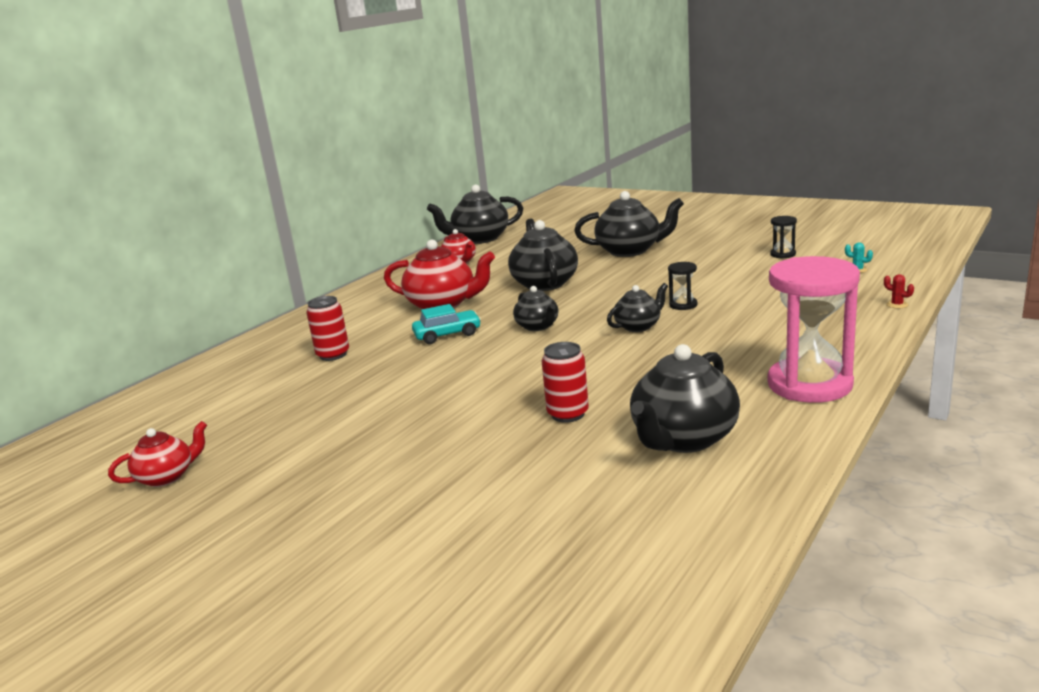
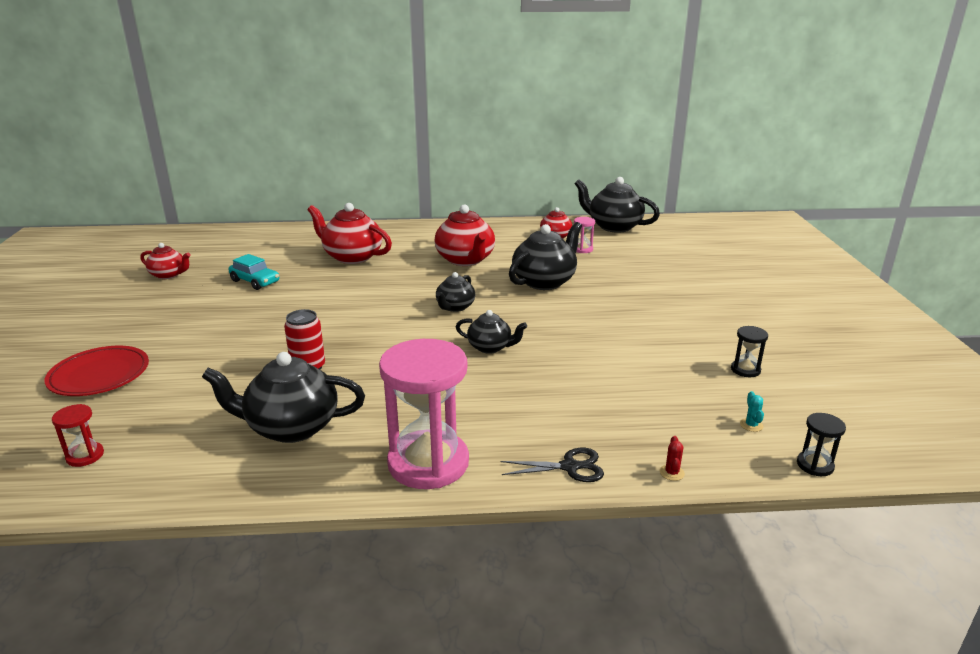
camera: 50 degrees right, 5 degrees up
red can [306,296,349,361] -> red teapot [308,203,392,264]
turquoise car [412,304,481,344] -> turquoise car moved to [228,254,279,290]
black teapot [574,191,684,257] -> none
black hourglass [668,262,697,310] -> black hourglass moved to [797,413,846,476]
none -> red plate [44,346,149,396]
none -> red hourglass [52,404,104,467]
none -> black scissors [500,448,604,482]
none -> pink hourglass [574,217,595,253]

